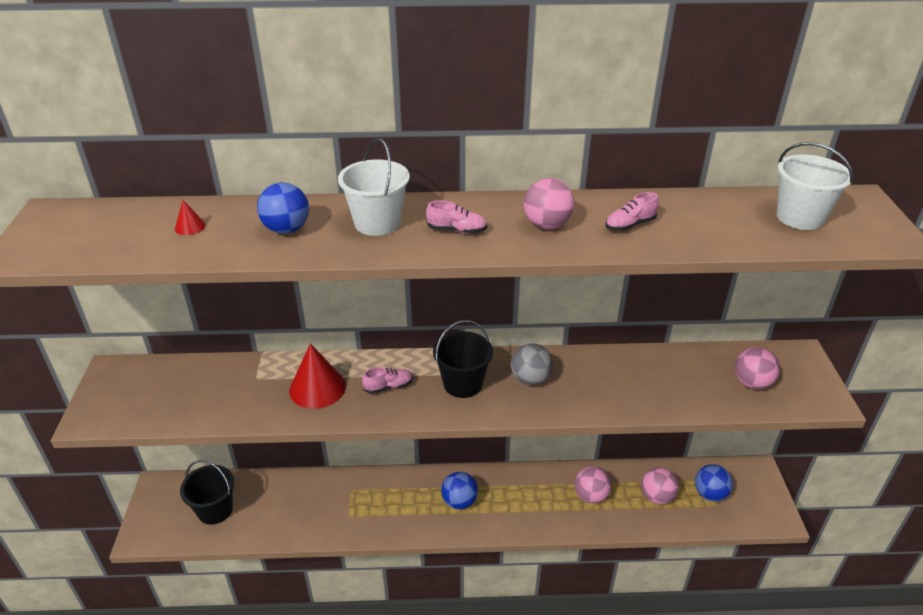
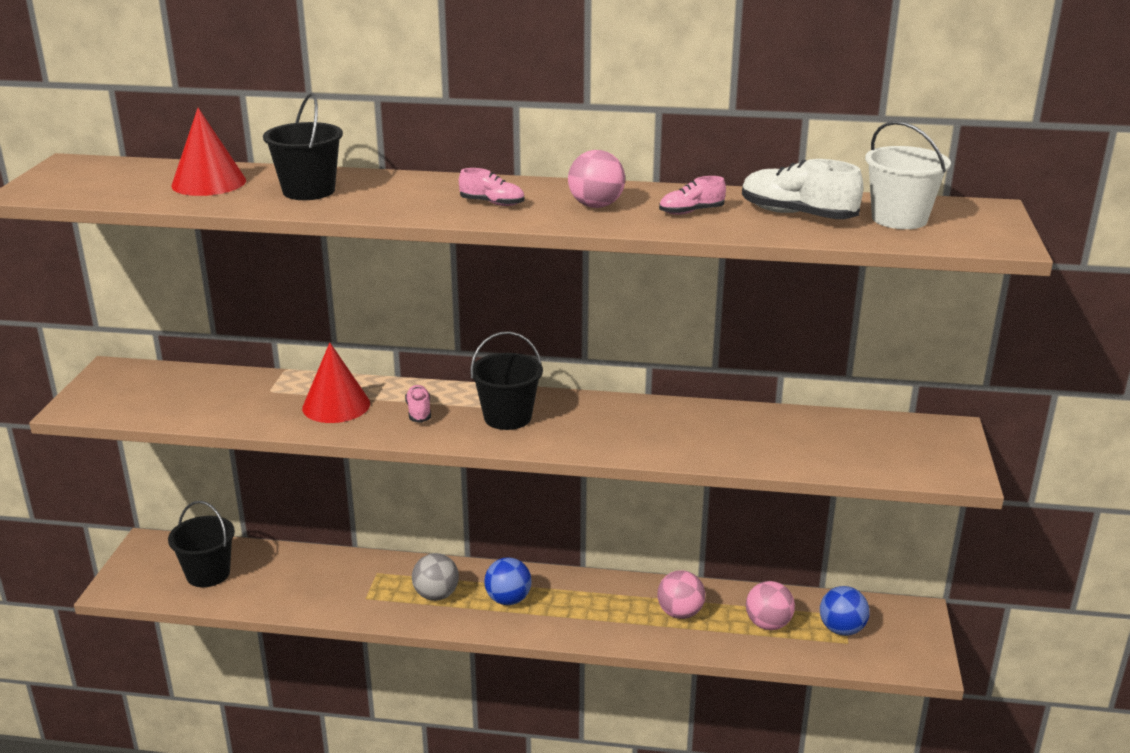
camera: 10 degrees right, 10 degrees down
red cone [175,200,206,235] -> red cone [171,108,246,196], size x2.22
blue ball [257,182,309,234] -> black bucket [263,93,343,200]
white bucket [338,139,410,236] -> none
pink shoe [362,367,413,394] -> pink shoe turned 90 degrees counterclockwise [405,385,431,423]
grey ball [511,343,553,385] -> grey ball moved to [412,553,459,601]
pink ball [735,347,780,389] -> none
none -> white shoe [742,159,863,219]

